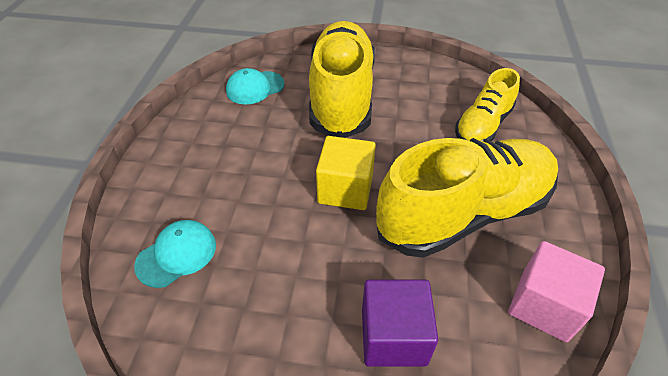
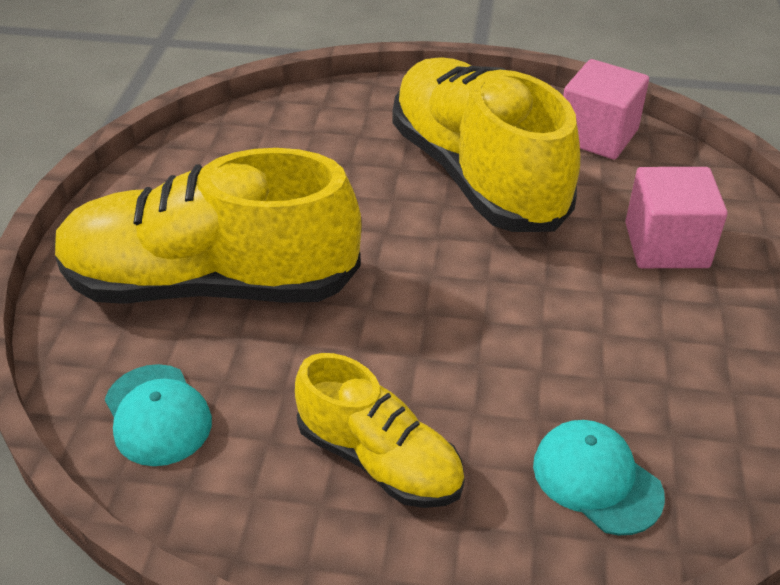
camera: 90 degrees left, 5 degrees down
yellow cube [316,136,376,210] -> none
purple cube [362,280,438,367] -> pink cube [625,167,727,268]
yellow shoe [455,68,520,142] -> yellow shoe moved to [295,353,465,508]

